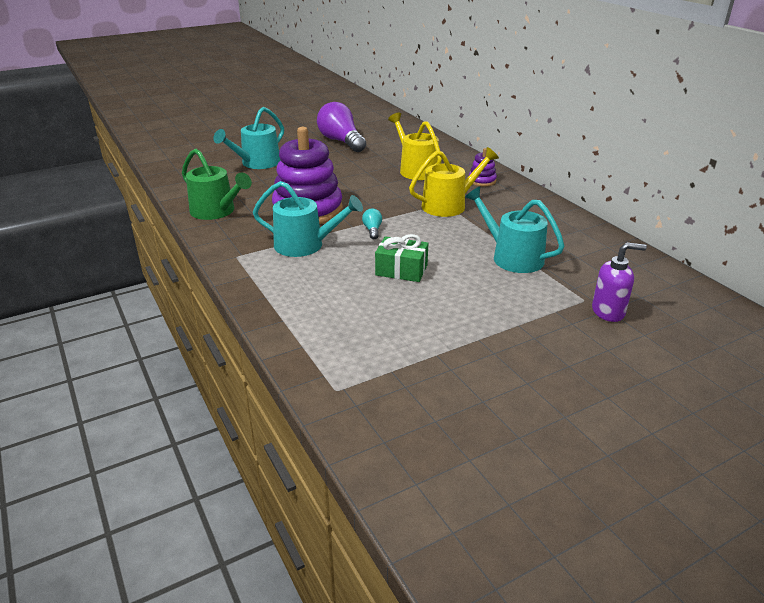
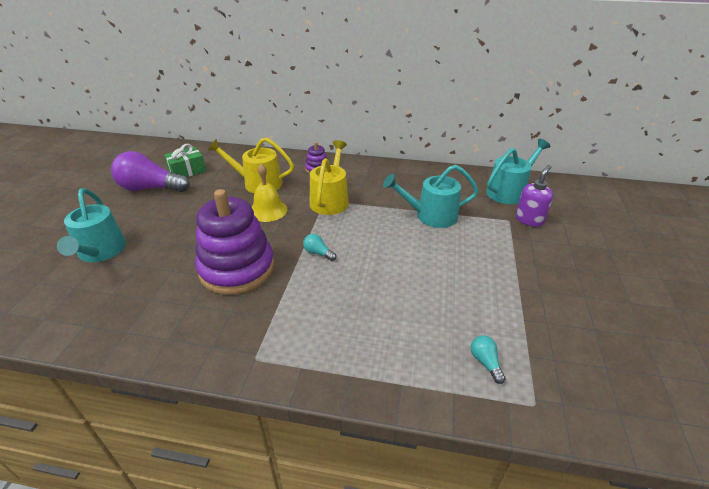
camera: 50 degrees left, 5 degrees up
green watering can [182,149,252,220] -> none
turquoise watering can [253,181,363,257] -> turquoise watering can moved to [486,139,551,204]
green gift [375,234,428,282] -> green gift moved to [164,144,206,177]
none -> yellow bell [252,164,287,222]
none -> turquoise light bulb [471,335,506,384]

